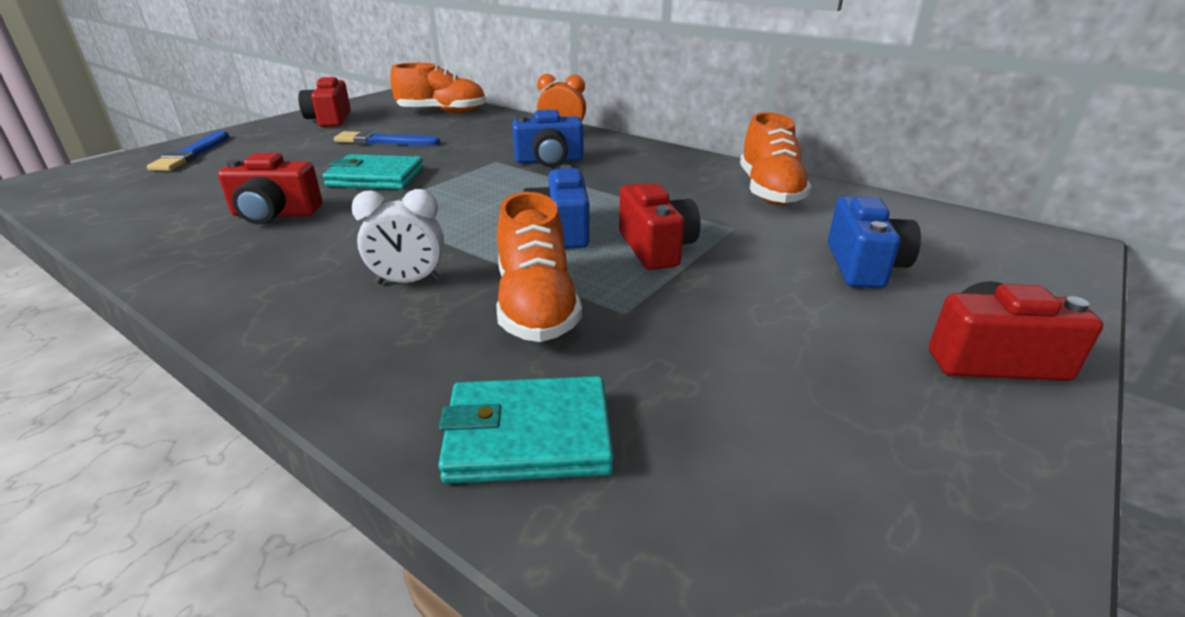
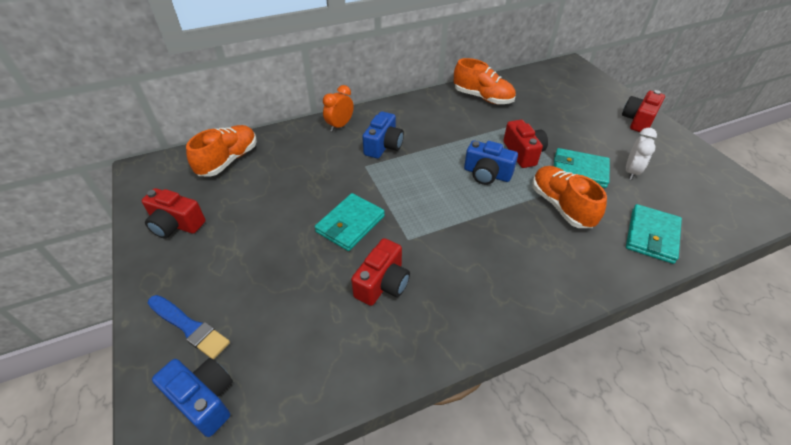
camera: 60 degrees left, 15 degrees up
blue brush [334,130,440,146] -> none
white clock [351,189,444,284] -> white clock moved to [626,128,657,180]
orange shoe [496,192,582,342] -> orange shoe turned 135 degrees counterclockwise [532,166,607,228]
red camera [619,183,700,270] -> red camera turned 60 degrees clockwise [503,120,548,168]
blue camera [828,196,921,288] -> blue camera moved to [152,358,233,437]
none -> turquoise wallet [554,148,610,188]

